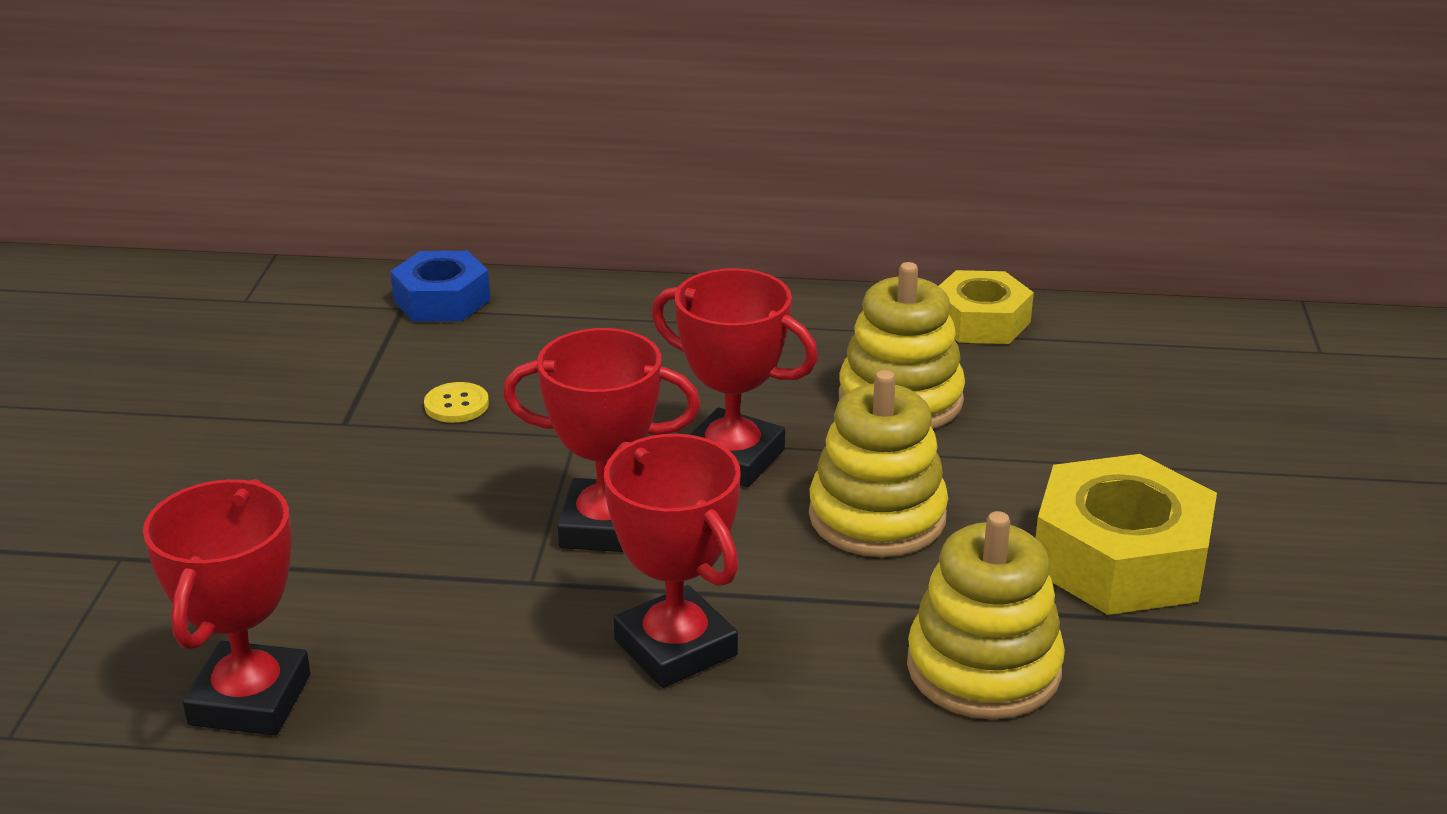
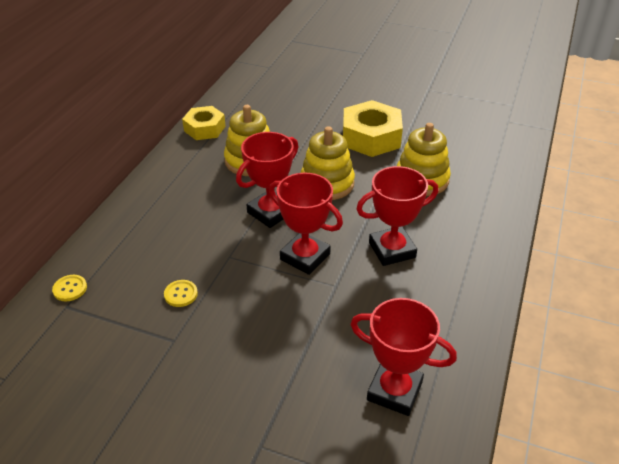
camera: 75 degrees left, 10 degrees up
blue nut [390,251,490,322] -> yellow button [52,275,87,301]
red trophy [503,328,700,552] -> red trophy turned 75 degrees counterclockwise [269,173,343,275]

